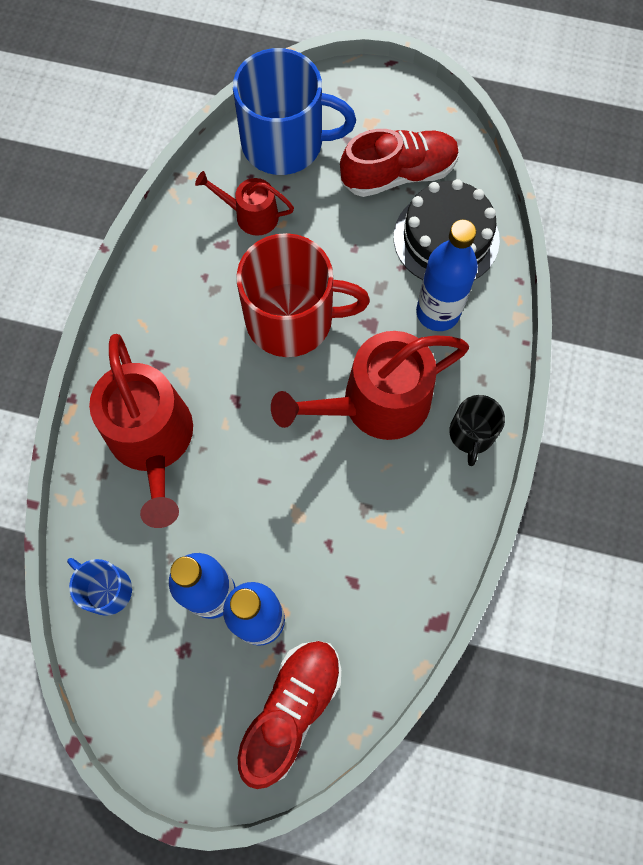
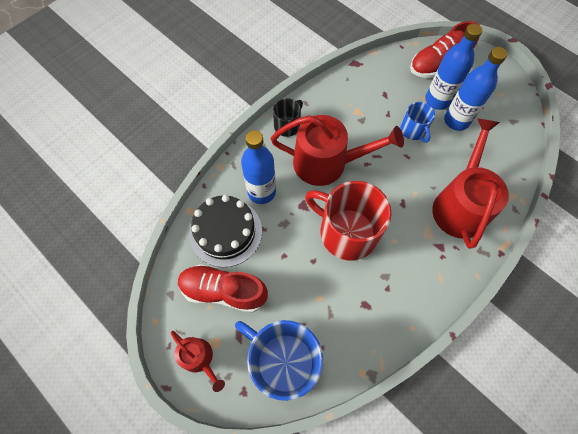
camera: 150 degrees left, 5 degrees down
blue mug [67,558,132,616] -> blue mug moved to [400,102,435,143]
red watering can [195,171,294,236] -> red watering can moved to [171,331,225,392]

